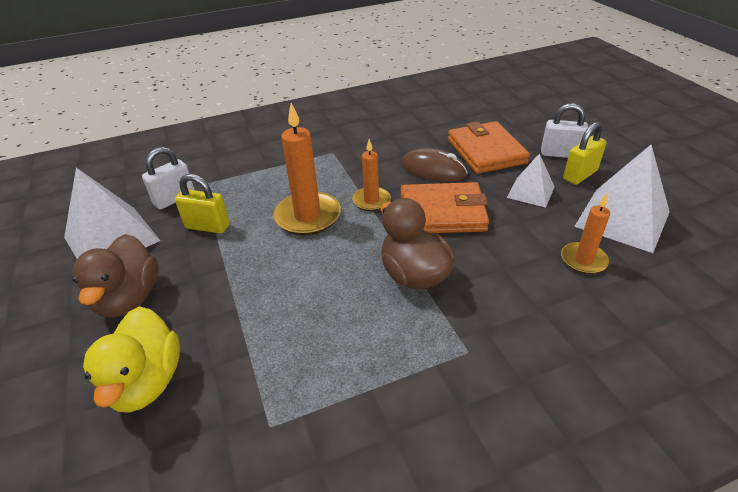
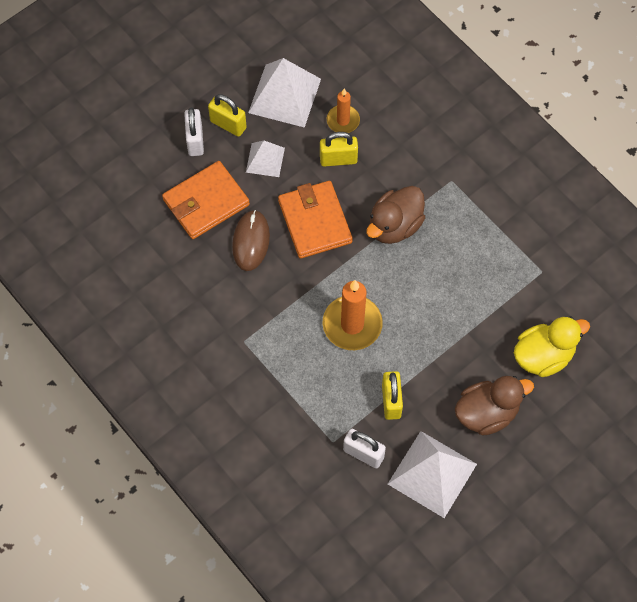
camera: 110 degrees left, 25 degrees up
orange candle [352,139,391,211] -> none
none -> yellow padlock [320,132,358,167]

